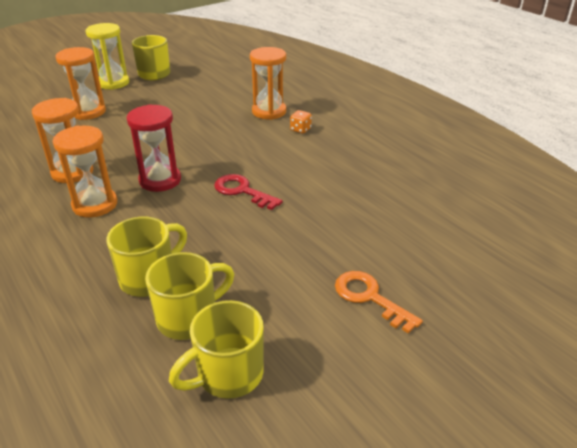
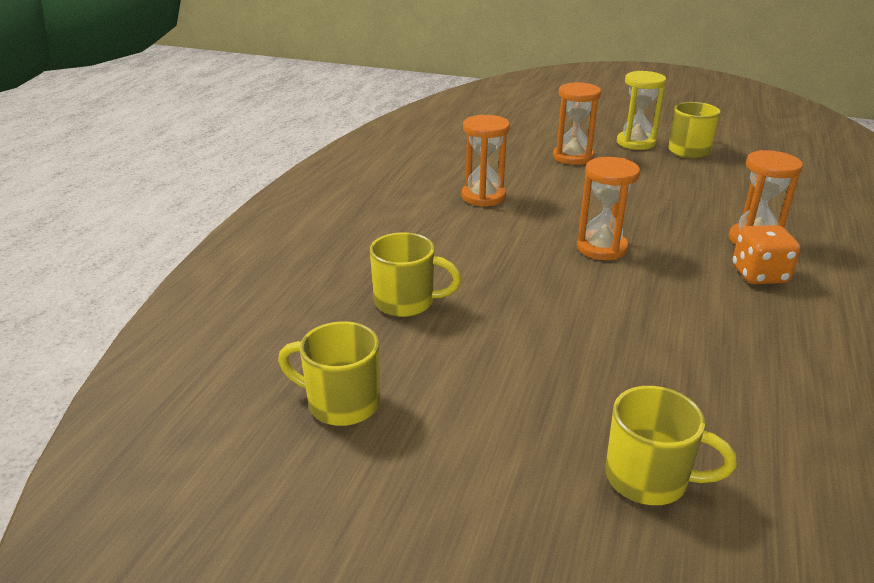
camera: 55 degrees right, 5 degrees down
orange hourglass [53,126,117,218] -> orange hourglass moved to [577,157,640,260]
red hourglass [127,104,181,192] -> none
yellow mug [145,252,234,340] -> yellow mug moved to [605,386,737,505]
red key [214,174,283,210] -> none
orange dice [290,110,312,133] -> orange dice [733,225,800,284], size x1.83
orange key [335,271,423,334] -> none

